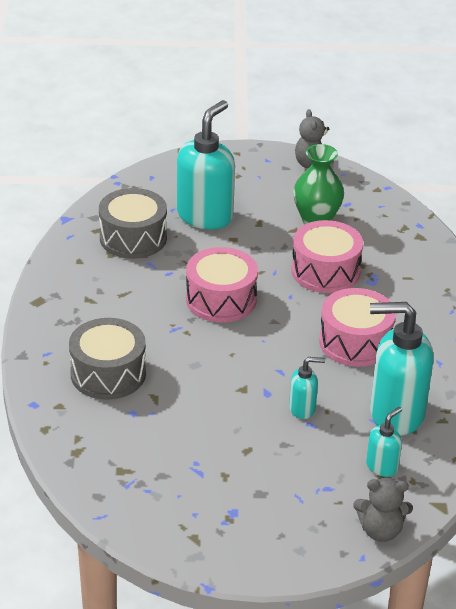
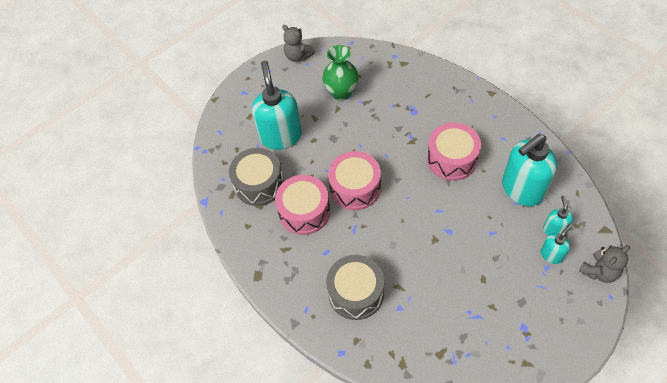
camera: 35 degrees left, 20 degrees up
turquoise soap dispenser [289,357,325,419] -> turquoise soap dispenser moved to [541,224,572,264]
pink drum [291,220,363,293] -> pink drum moved to [275,175,330,235]

